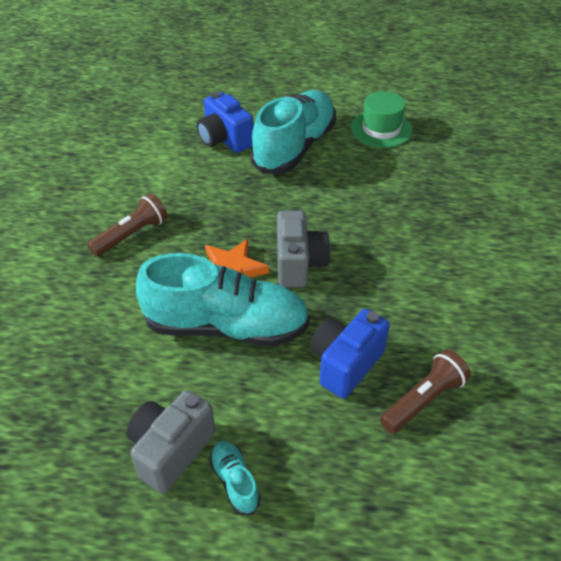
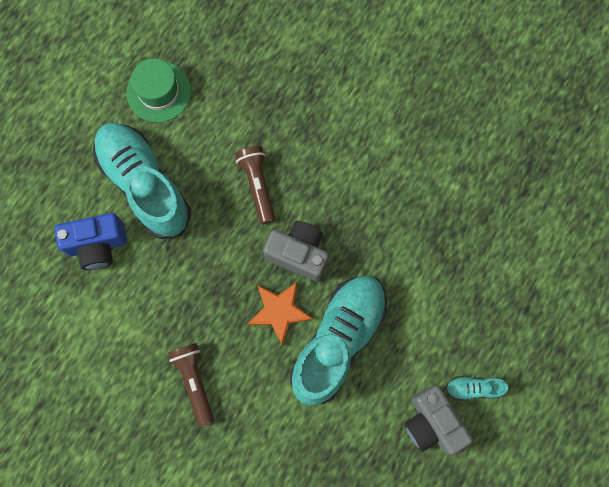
camera: 65 degrees left, 30 degrees up
blue camera [310,309,390,399] -> none
brown flashlight [380,350,471,434] -> brown flashlight moved to [235,146,275,225]

